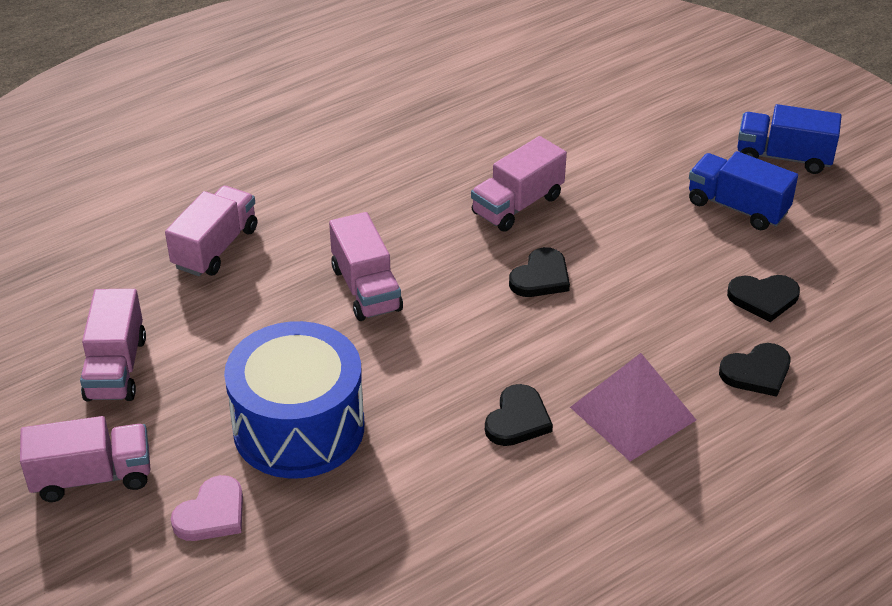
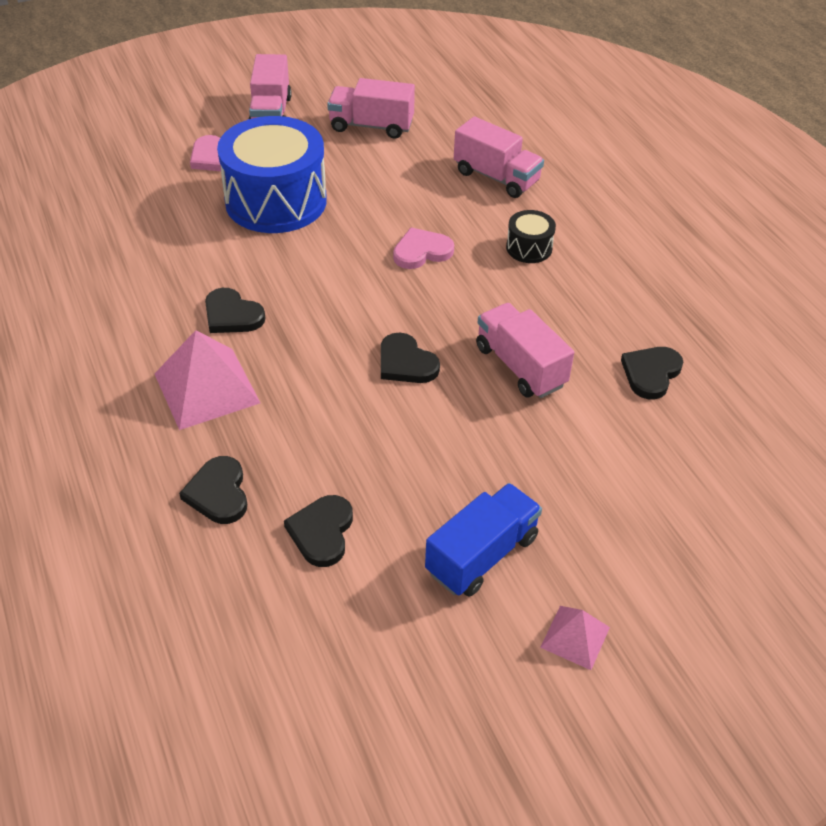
camera: 100 degrees right, 5 degrees up
pink truck [329,212,403,321] -> pink heart [393,227,454,269]
blue truck [737,104,842,174] -> pink pyramid [540,606,610,670]
none -> black drum [506,210,556,263]
none -> black heart [621,347,683,400]

